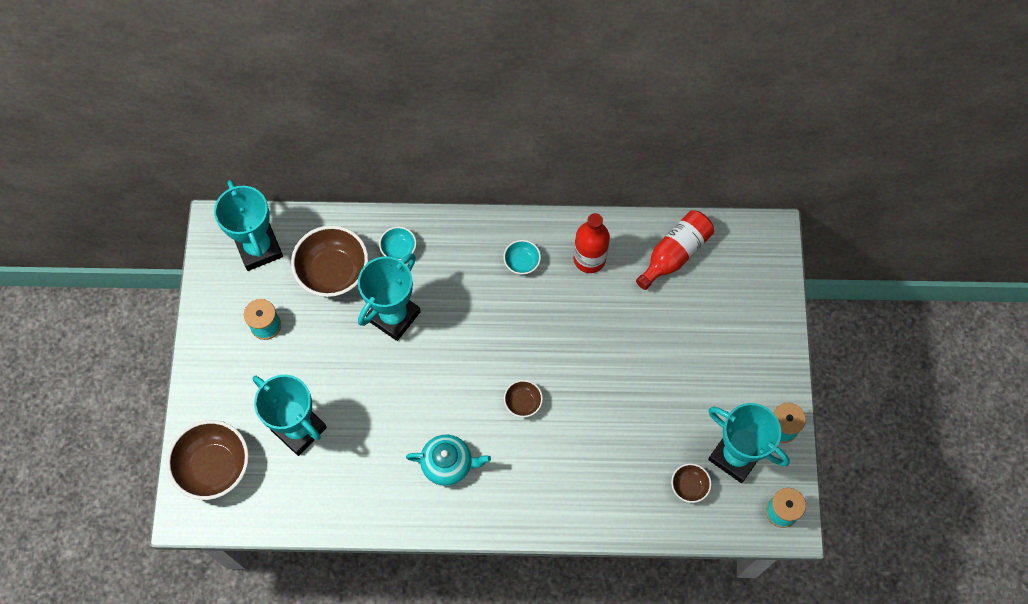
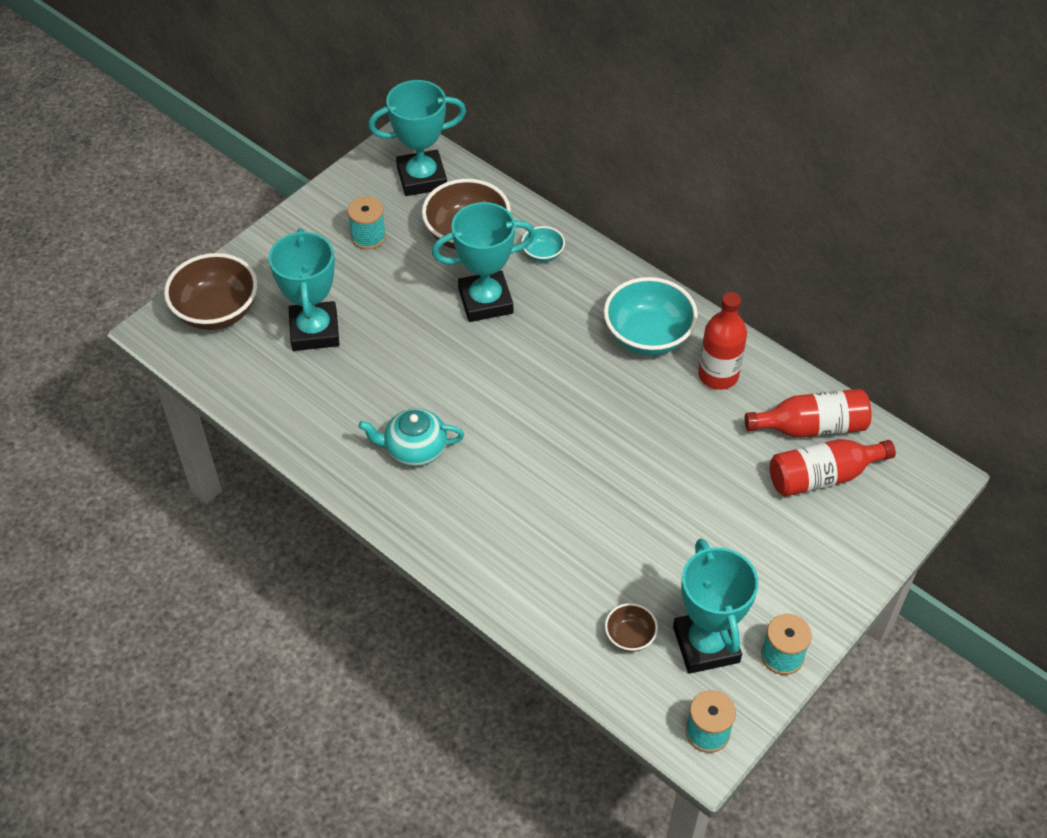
camera: 40 degrees right, 15 degrees down
turquoise trophy [214,180,283,271] -> turquoise trophy turned 60 degrees clockwise [368,80,466,196]
turquoise teapot [406,435,491,486] -> turquoise teapot turned 135 degrees clockwise [358,408,464,466]
turquoise bowl [503,240,541,275] -> turquoise bowl [604,277,698,356], size x2.03
brown bowl [504,380,543,418] -> none
none -> red bottle [770,439,896,497]

